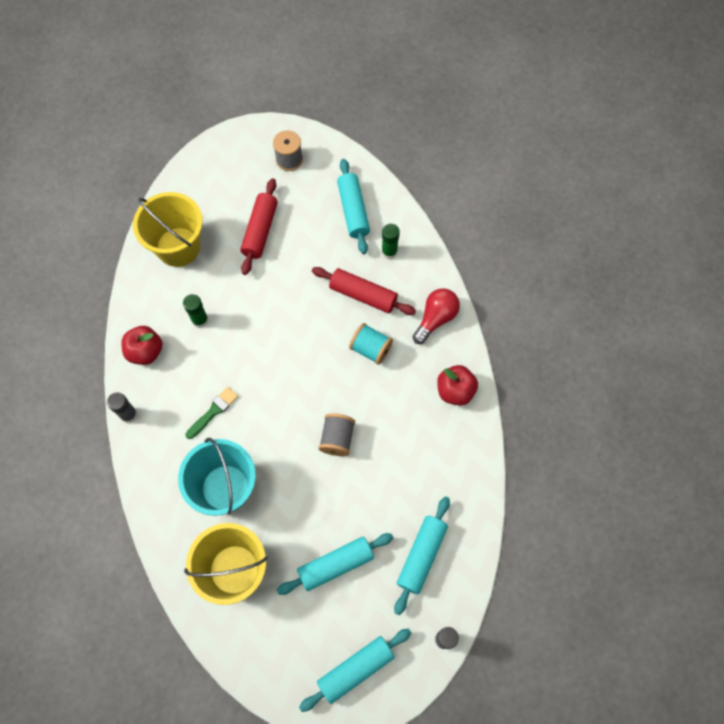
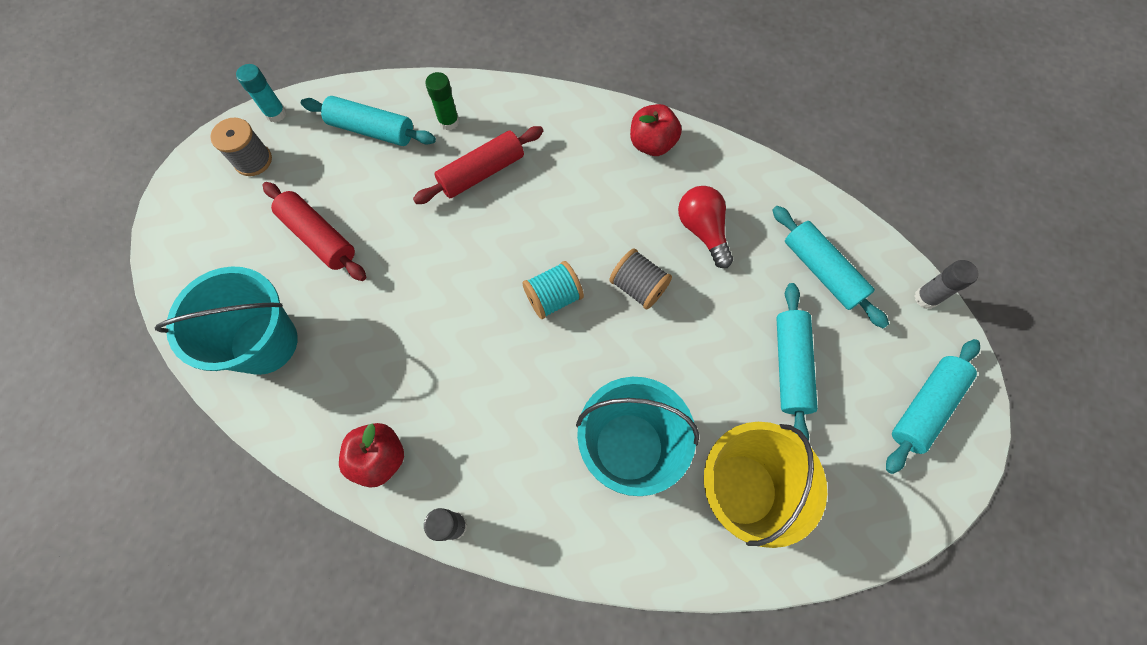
camera: 60 degrees left, 0 degrees up
yellow bucket [133,192,203,267] -> turquoise bucket [155,267,298,375]
green glue stick [183,294,208,328] -> none
green brush [186,387,238,439] -> none
turquoise rolling pin [299,628,411,712] -> turquoise rolling pin turned 45 degrees clockwise [886,339,980,474]
turquoise spool [349,323,393,365] -> turquoise spool moved to [522,261,584,319]
red light bulb [413,288,460,344] -> red light bulb moved to [678,186,734,268]
none -> turquoise glue stick [236,64,287,122]

